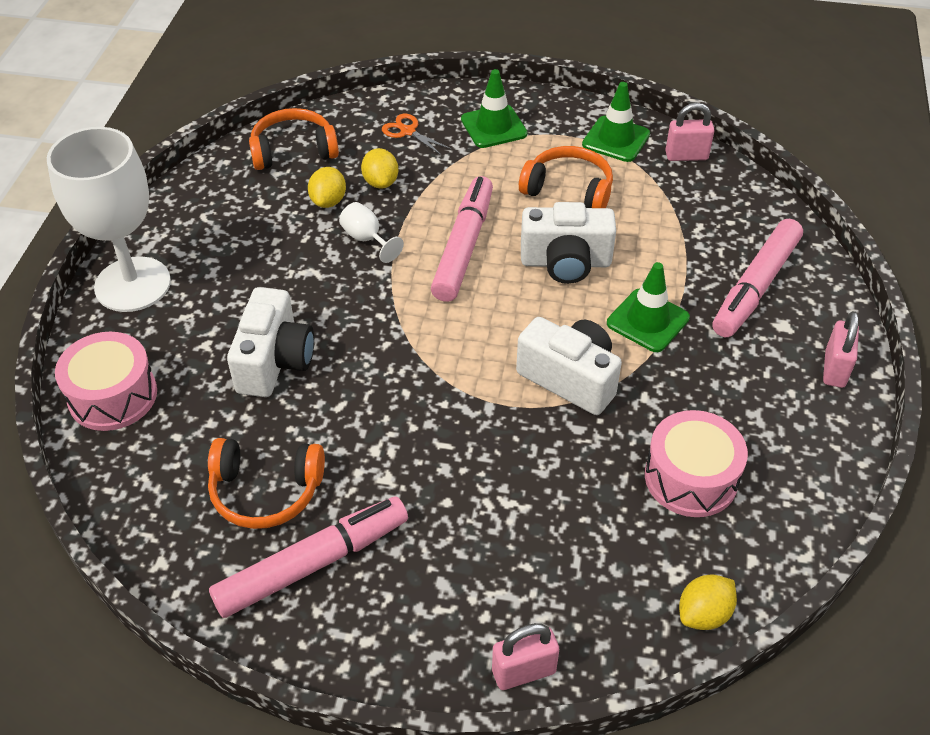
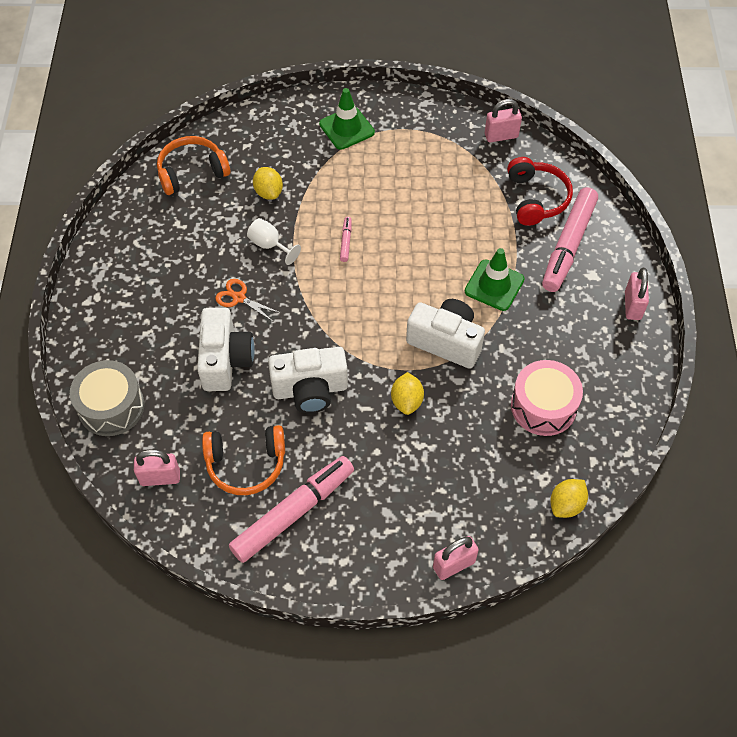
camera: 10 degrees left, 10 degrees up
white goblet [47,127,171,312] -> none
pink drum [55,332,157,431] -> grey drum [70,360,145,436]
yellow lemon [308,167,346,208] -> yellow lemon moved to [391,372,424,415]
orange scissors [382,114,452,156] -> orange scissors moved to [215,279,281,321]
pink marker [431,176,493,302] -> pink marker [340,217,352,262], size x0.41
orange headphones [519,146,613,208] -> none
white camera [521,202,616,284] -> white camera moved to [268,347,348,413]
green traffic cone [582,82,650,162] -> none
none -> pink padlock [134,449,180,486]
none -> red headphones [507,157,573,226]

